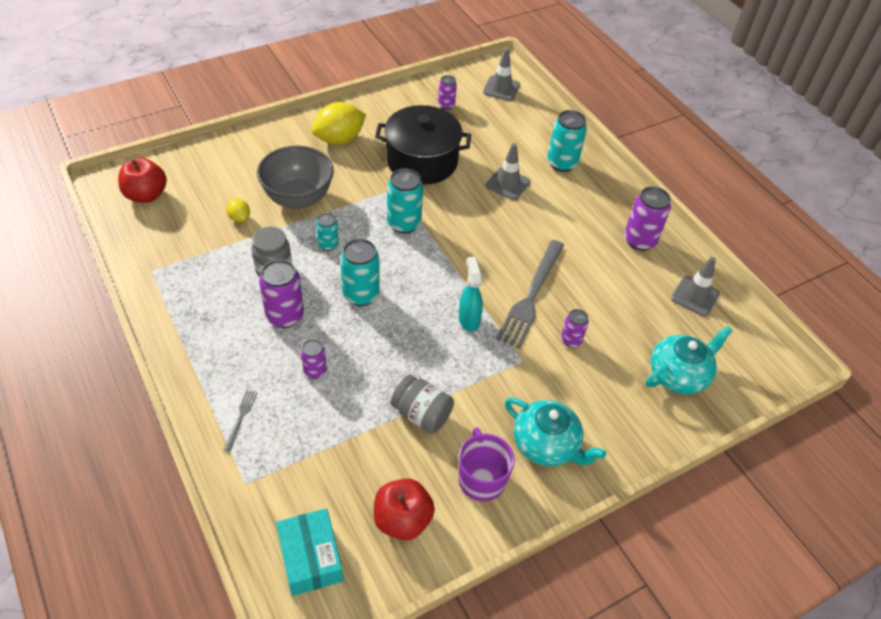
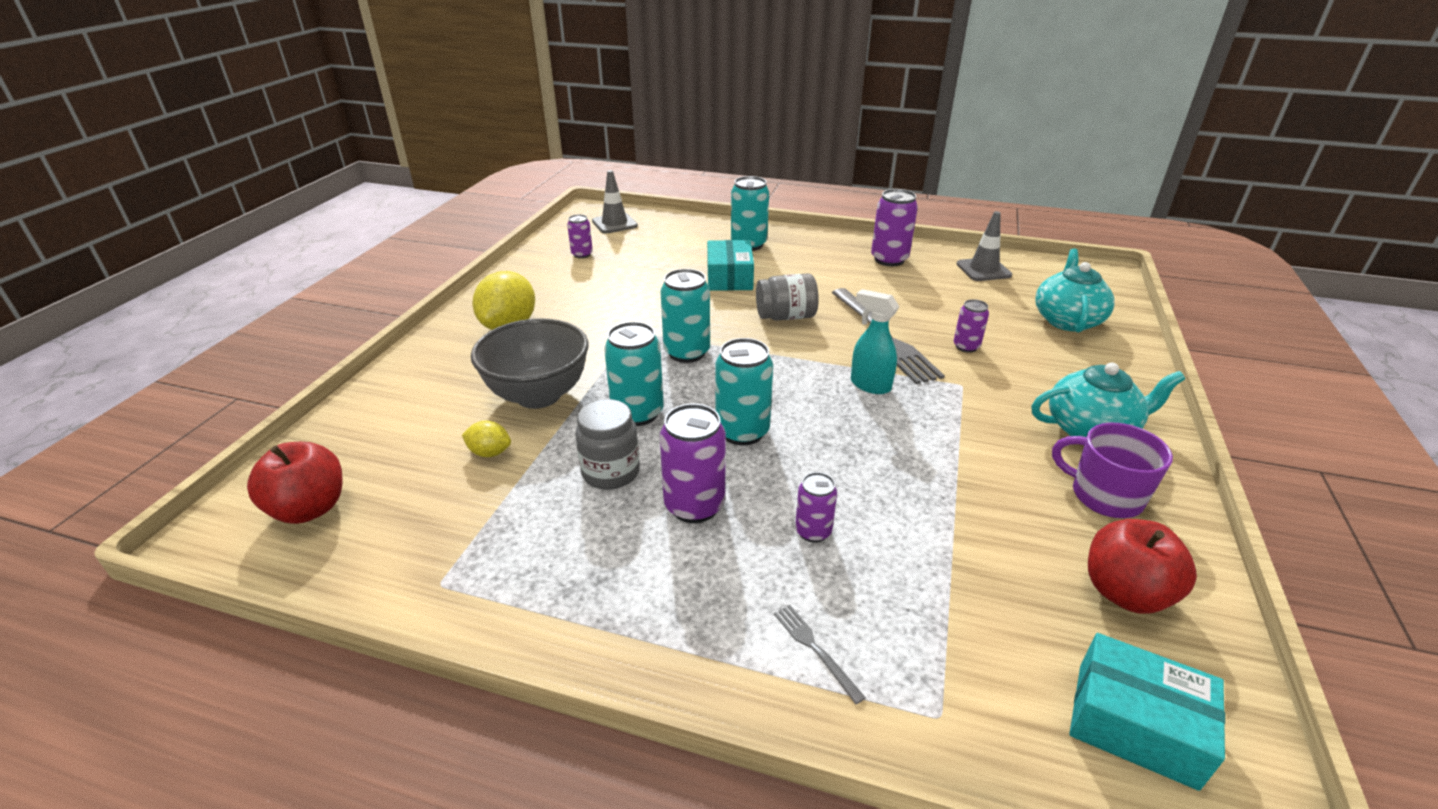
camera: 40 degrees left, 15 degrees down
turquoise can [316,213,338,251] -> turquoise can [604,322,664,426], size x1.72
black pot [375,105,471,185] -> none
grey jar [391,375,454,434] -> grey jar moved to [756,274,819,321]
grey traffic cone [486,143,530,200] -> turquoise box [707,240,754,291]

